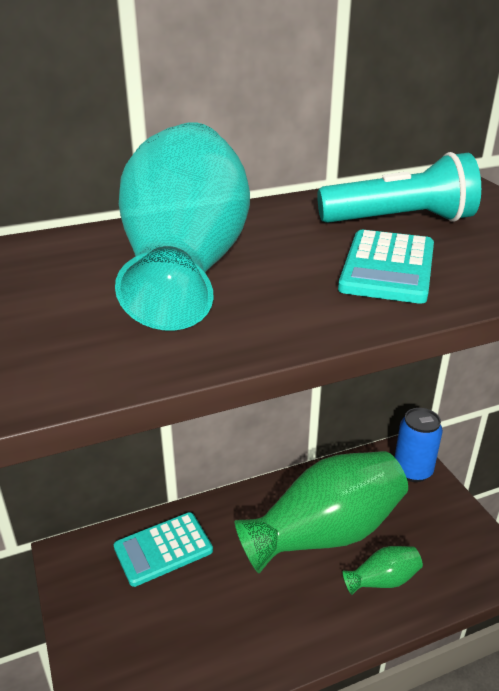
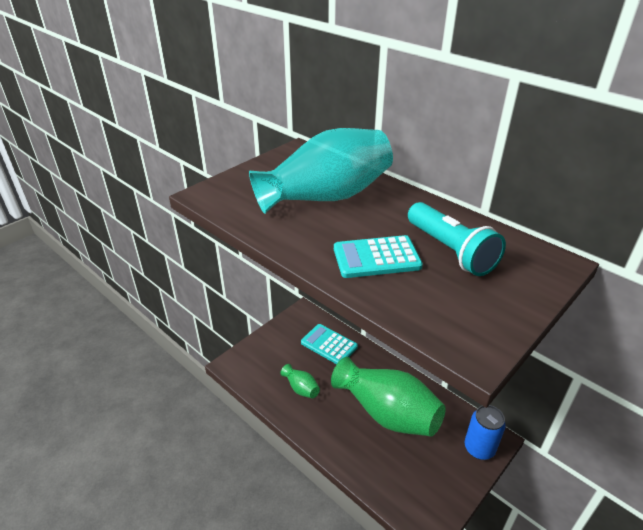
camera: 65 degrees right, 5 degrees up
green vase [342,546,423,595] -> green vase moved to [281,364,320,398]

